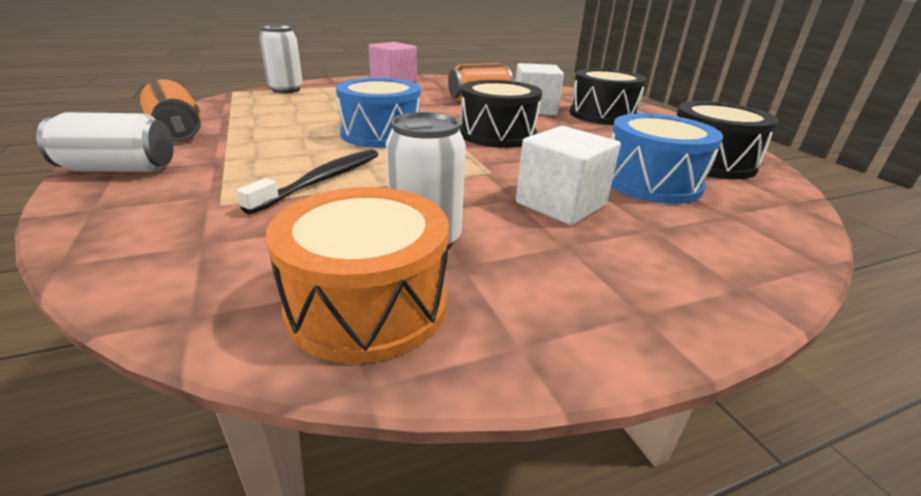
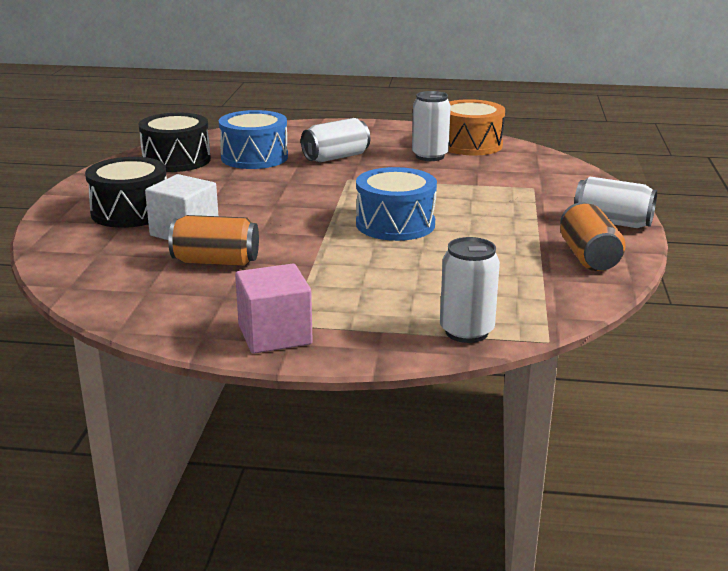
camera: 150 degrees left, 5 degrees down
black toothbrush [237,149,379,215] -> none
black drum [460,80,542,148] -> none
white cube [516,126,621,225] -> white can [301,118,370,162]

